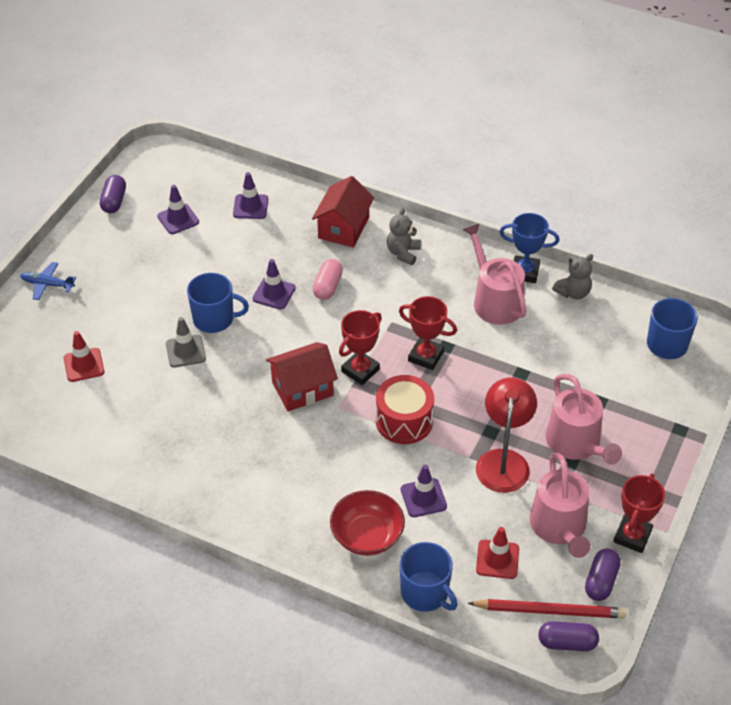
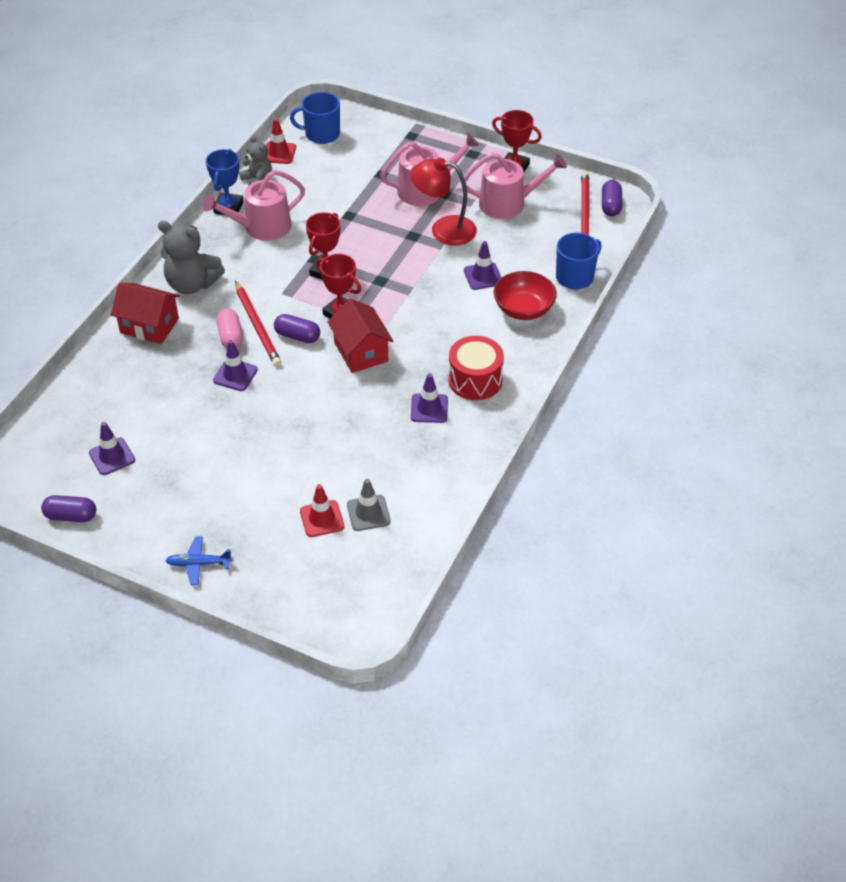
camera: 90 degrees left, 0 degrees up
blue plane [20,262,76,300] -> blue plane turned 75 degrees clockwise [165,536,232,585]
grey traffic cone [166,317,206,368] -> grey traffic cone moved to [347,479,391,531]
blue mug [187,273,249,333] -> none
purple traffic cone [233,172,268,219] -> purple traffic cone moved to [411,373,448,423]
pink capsule [313,259,343,300] -> pink capsule turned 60 degrees clockwise [217,308,243,348]
red drum [376,375,434,444] -> red drum moved to [449,336,504,400]
grey teddy bear [387,208,421,265] -> grey teddy bear [158,221,225,294], size x1.66
red traffic cone [476,527,519,579] -> red traffic cone moved to [266,118,296,164]
purple capsule [585,549,621,601] -> purple capsule moved to [274,314,320,343]
none -> red pencil [235,281,282,367]

